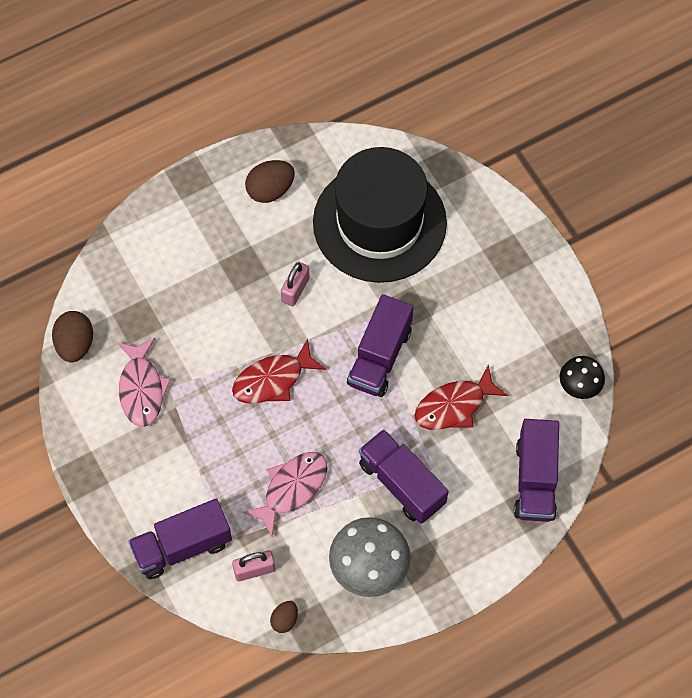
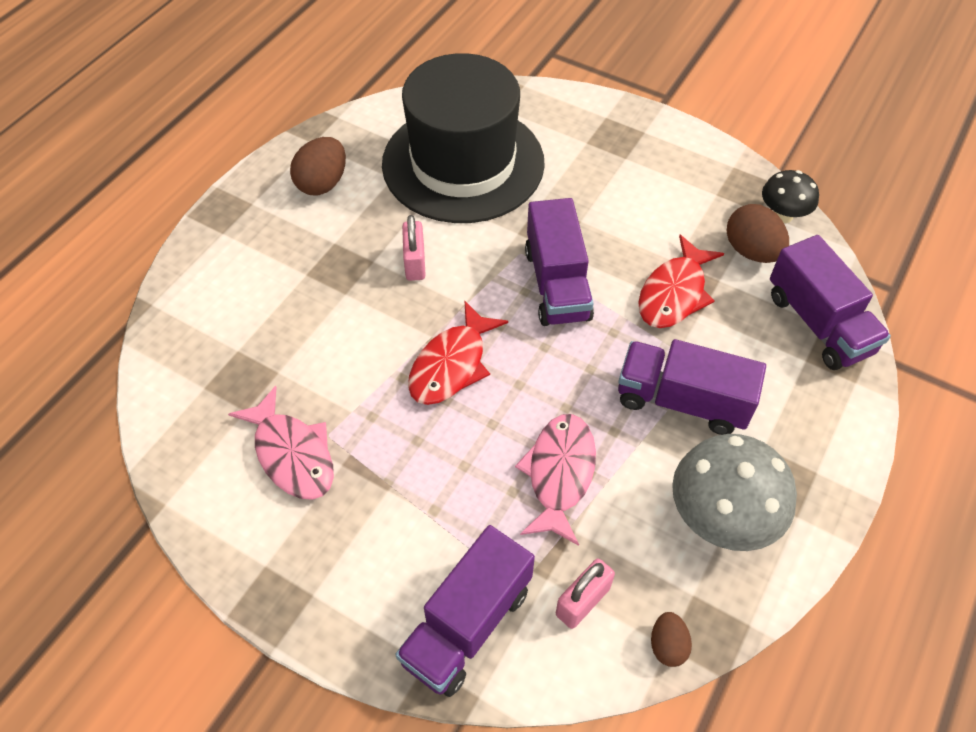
camera: 30 degrees left, 10 degrees down
brown egg [52,311,93,362] -> brown egg moved to [727,204,789,263]

